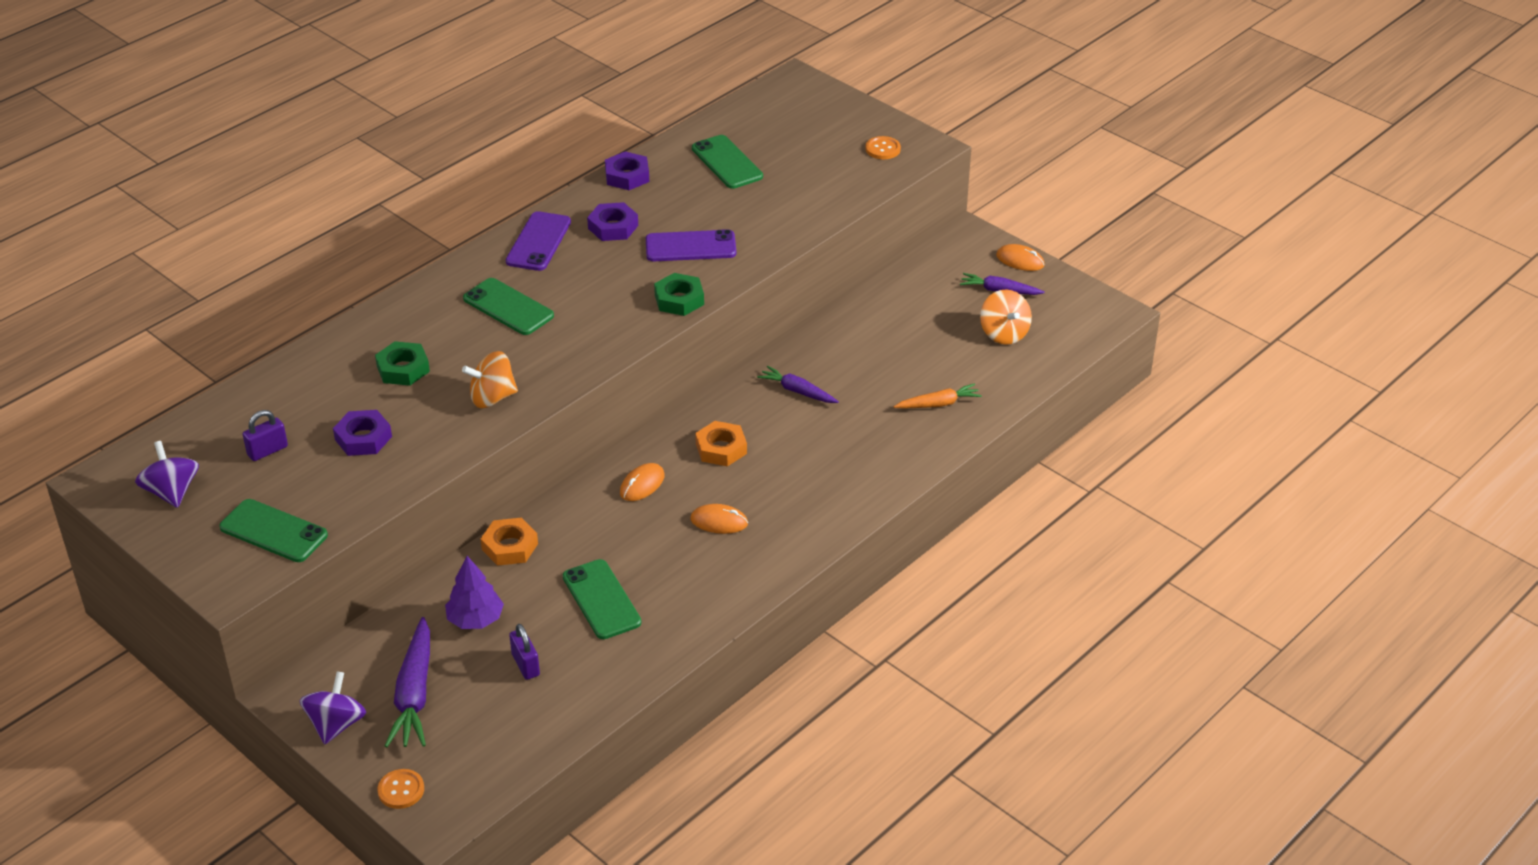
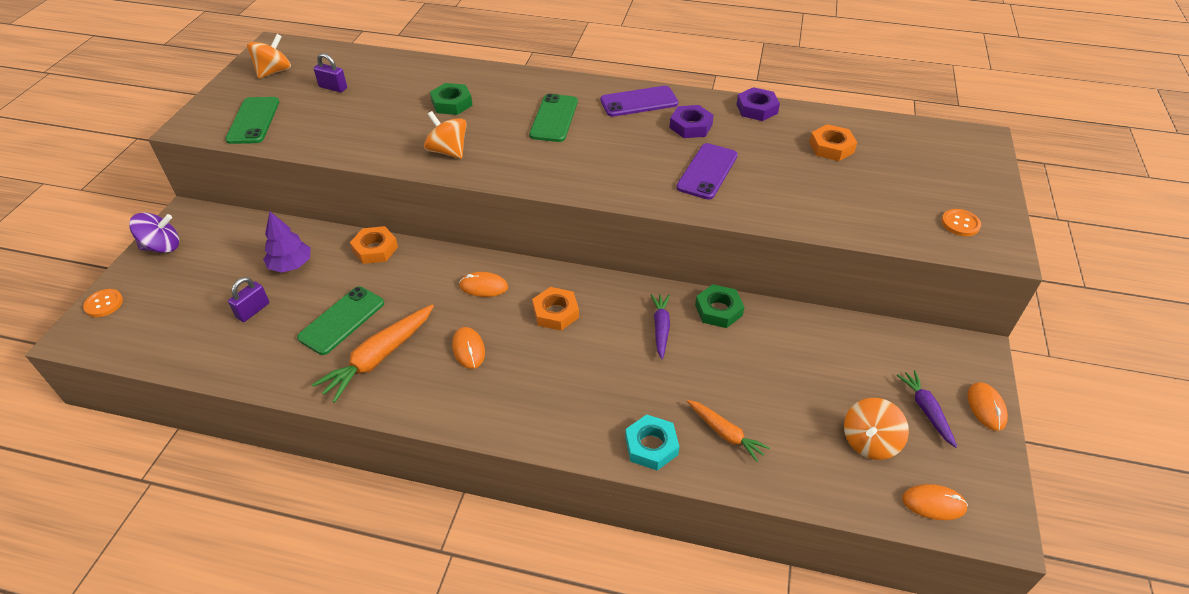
camera: 60 degrees right, 5 degrees up
purple spinning top [135,441,199,508] -> orange spinning top [247,34,291,79]
purple nut [333,410,392,456] -> none
purple carrot [385,617,430,747] -> none
purple phone [646,229,736,261] -> purple phone turned 60 degrees clockwise [676,143,738,200]
green nut [654,273,704,316] -> green nut moved to [695,284,744,328]
green phone [692,135,763,189] -> orange nut [809,124,857,161]
none -> orange carrot [312,304,434,403]
none -> turquoise nut [625,415,680,470]
none -> orange mouse [902,484,968,520]

